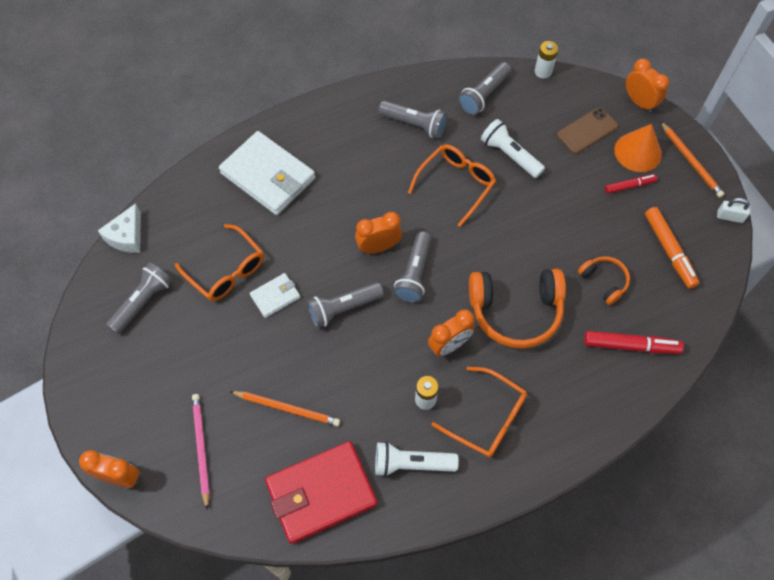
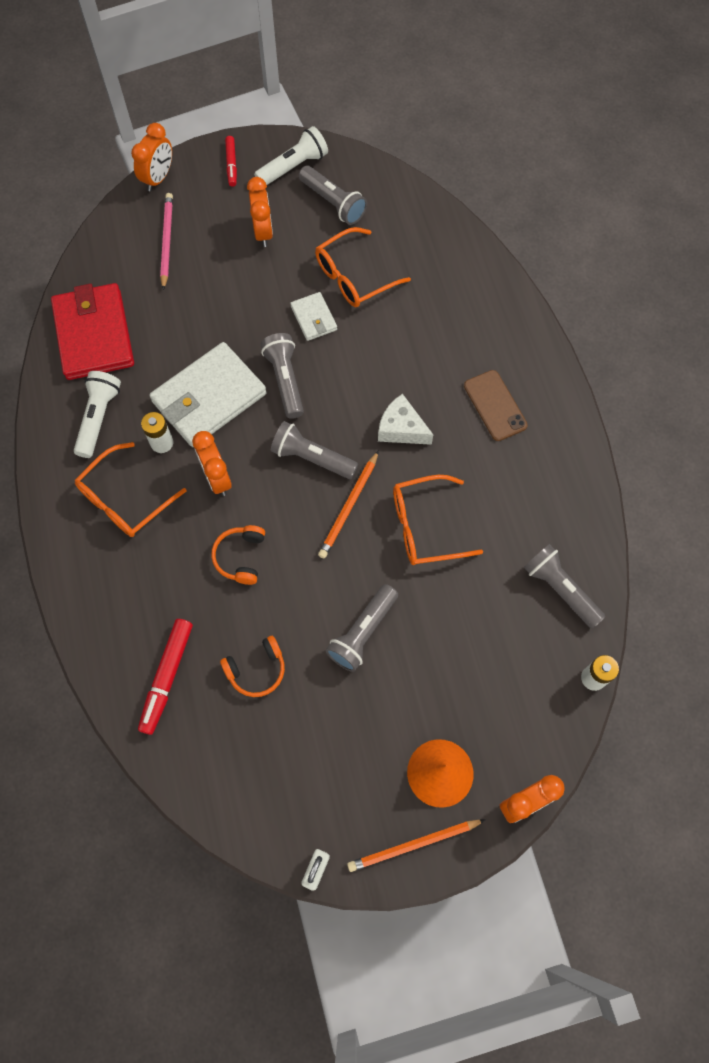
camera: 100 degrees right, 5 degrees up
white cheese [98,203,141,253] -> white cheese moved to [378,394,433,445]
pink pencil [192,394,210,510] -> pink pencil turned 90 degrees counterclockwise [160,193,173,290]
white wallet [219,131,315,215] -> white wallet moved to [149,342,267,447]
orange pencil [230,391,340,426] -> orange pencil moved to [318,450,379,558]
orange clock [355,212,402,254] -> orange clock moved to [247,177,273,247]
grey flashlight [378,101,447,139] -> grey flashlight moved to [325,584,398,672]
orange glasses [408,144,496,227] -> orange glasses turned 120 degrees clockwise [393,475,483,565]
orange headphones [469,269,566,348] -> orange headphones [211,525,265,585], size x0.52
white flashlight [481,119,545,178] -> white flashlight moved to [254,126,328,185]
brown phone [557,107,618,154] -> brown phone moved to [464,370,528,441]
red marker [605,174,657,194] -> red marker moved to [225,136,237,187]
orange marker [645,207,700,289] -> none

